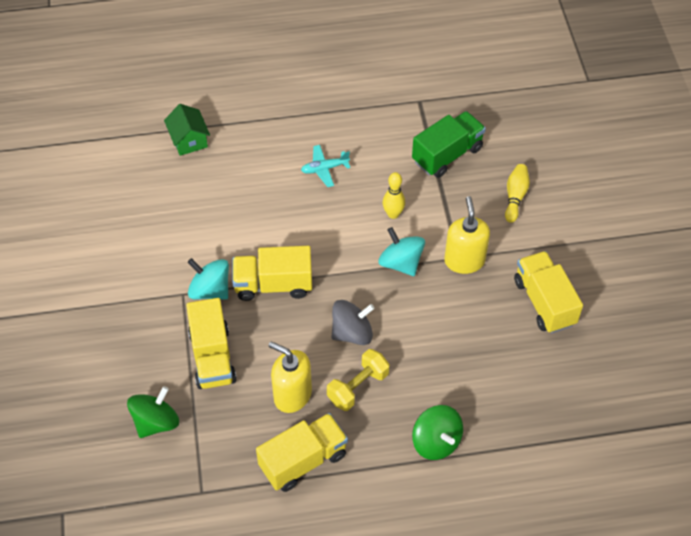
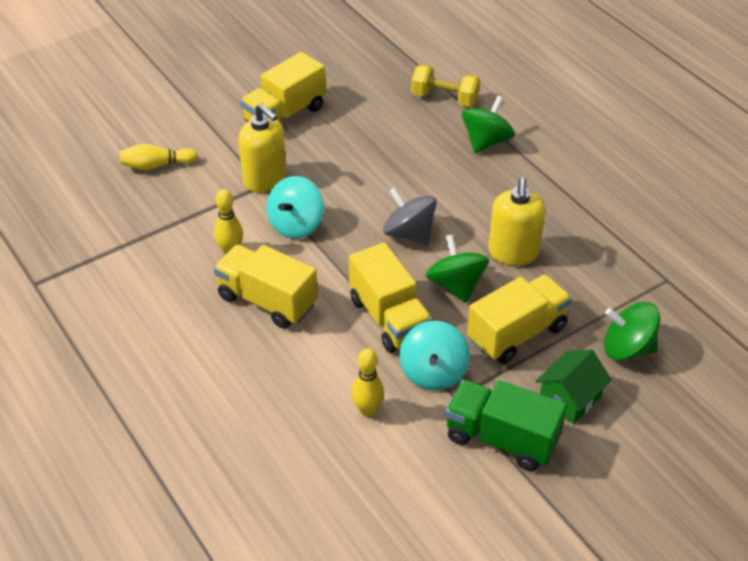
camera: 115 degrees left, 10 degrees down
green house [164,104,210,156] -> green house moved to [536,349,612,424]
yellow truck [256,413,348,492] -> yellow truck moved to [214,245,318,329]
turquoise plane [301,145,350,187] -> none
yellow dumbbell [327,349,390,411] -> yellow dumbbell moved to [411,65,480,107]
green truck [412,111,486,178] -> green truck moved to [445,380,567,471]
yellow soap dispenser [444,196,490,274] -> yellow soap dispenser turned 105 degrees counterclockwise [238,103,287,192]
none -> yellow bowling pin [352,348,384,417]
none -> green spinning top [425,234,489,303]

